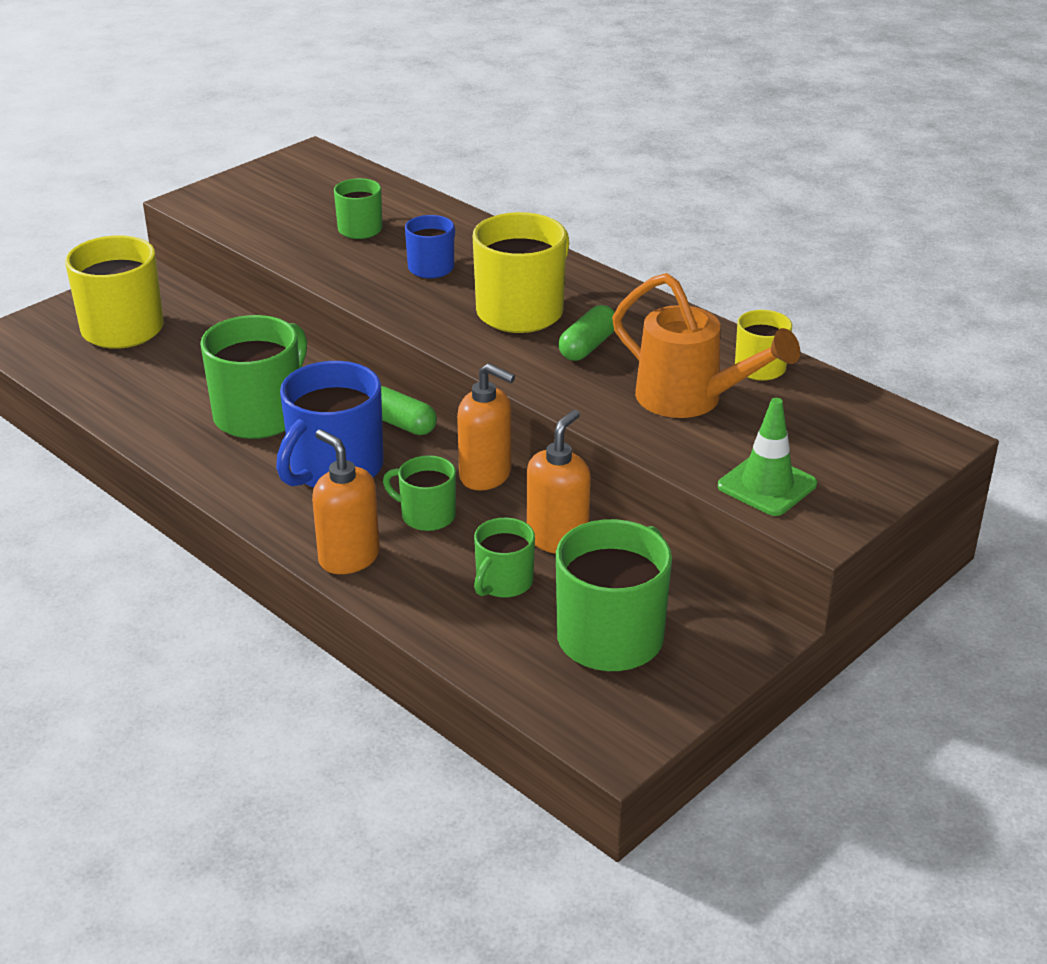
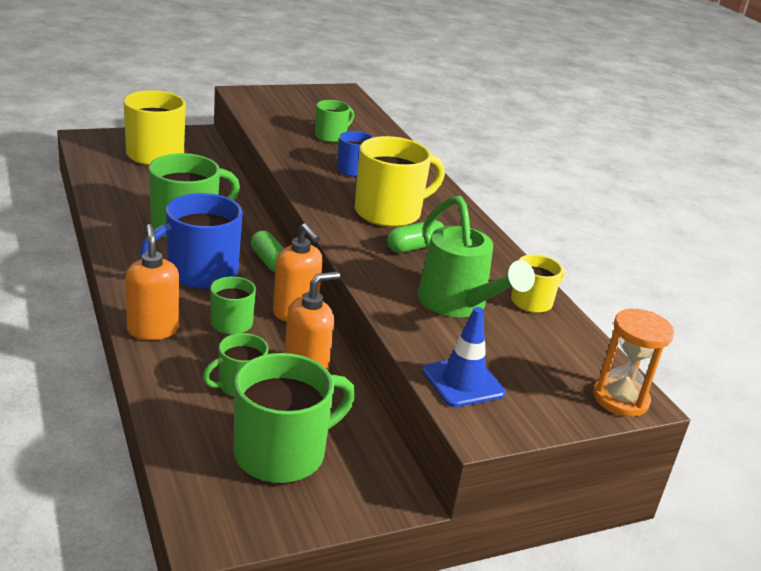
camera: 20 degrees right, 5 degrees down
orange watering can [612,273,800,418] -> green watering can [418,196,535,317]
green traffic cone [718,398,817,516] -> blue traffic cone [423,307,506,407]
none -> orange hourglass [593,309,674,417]

